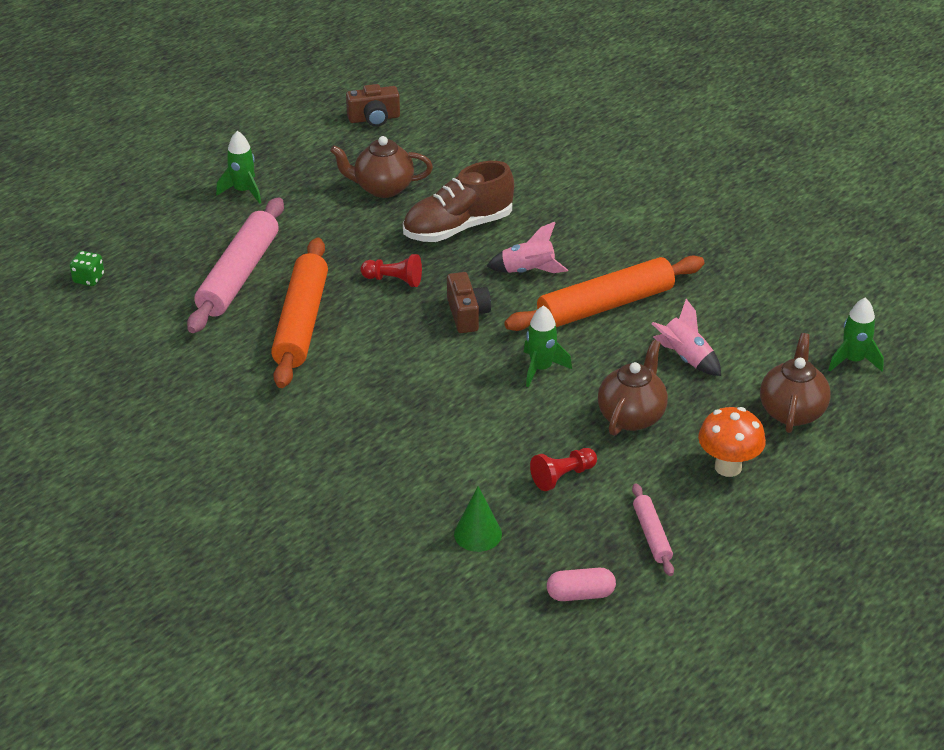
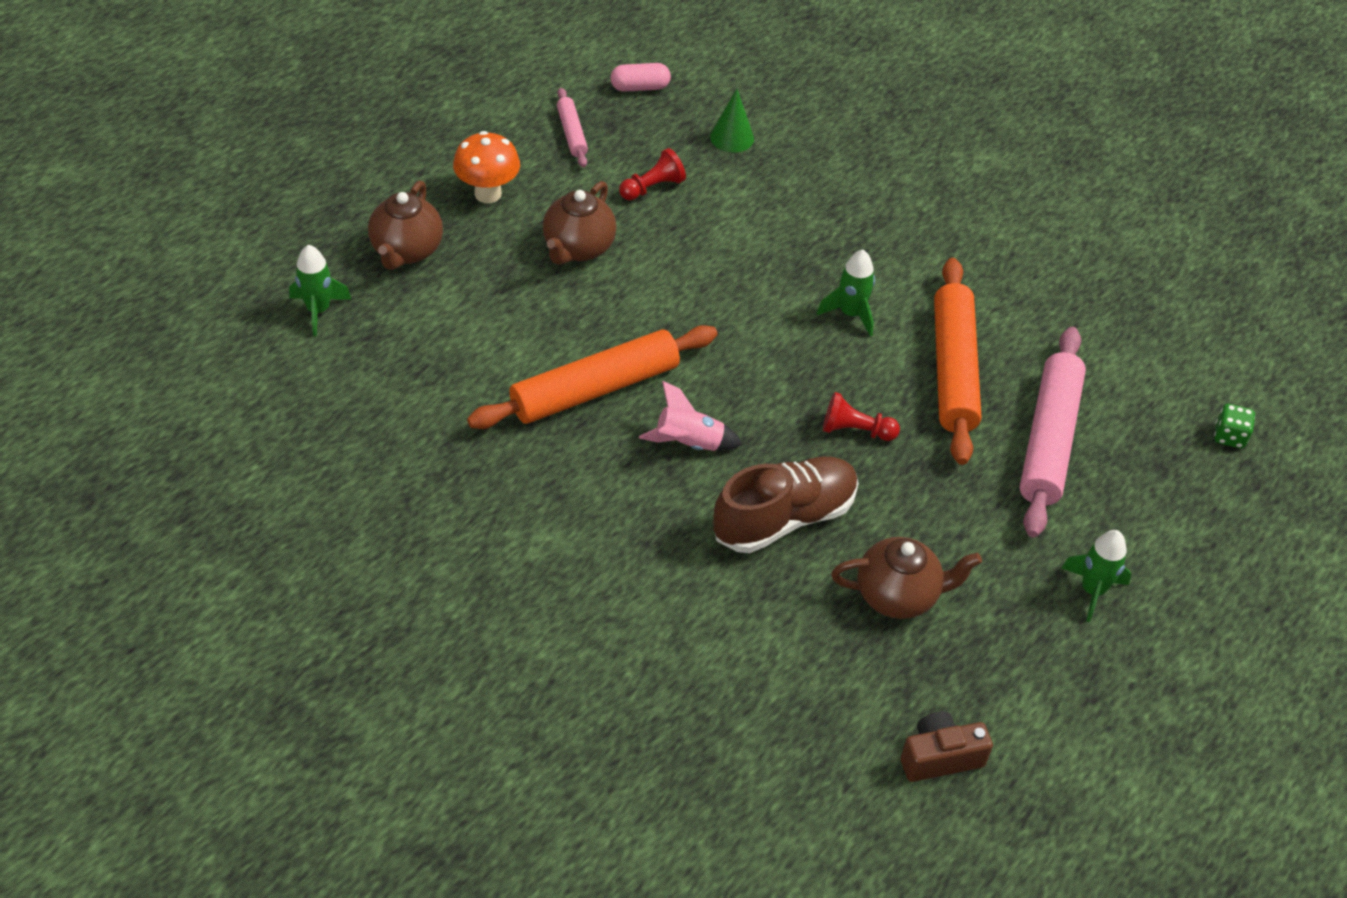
camera: 175 degrees right, 10 degrees up
brown camera [447,272,491,333] -> none
green rocket [524,305,572,387] -> green rocket moved to [817,250,875,336]
pink rocket [651,299,721,376] -> none

